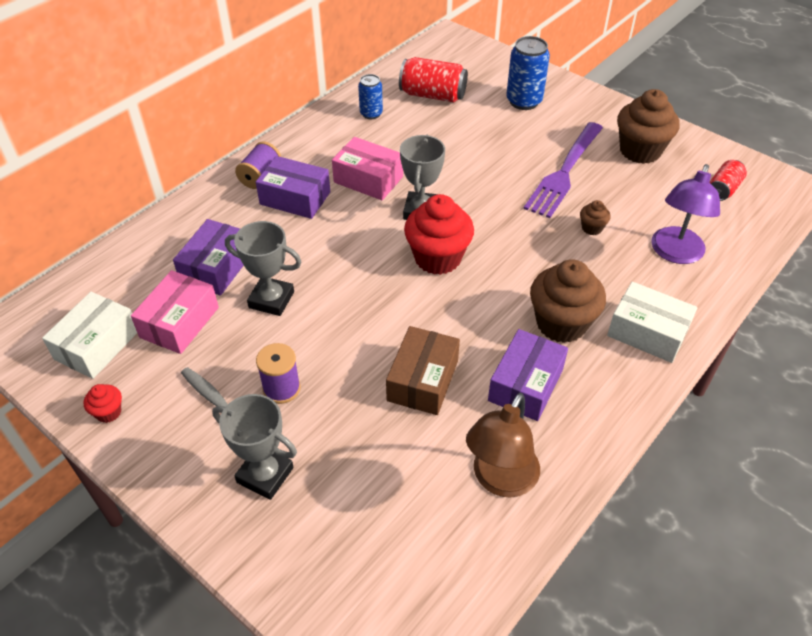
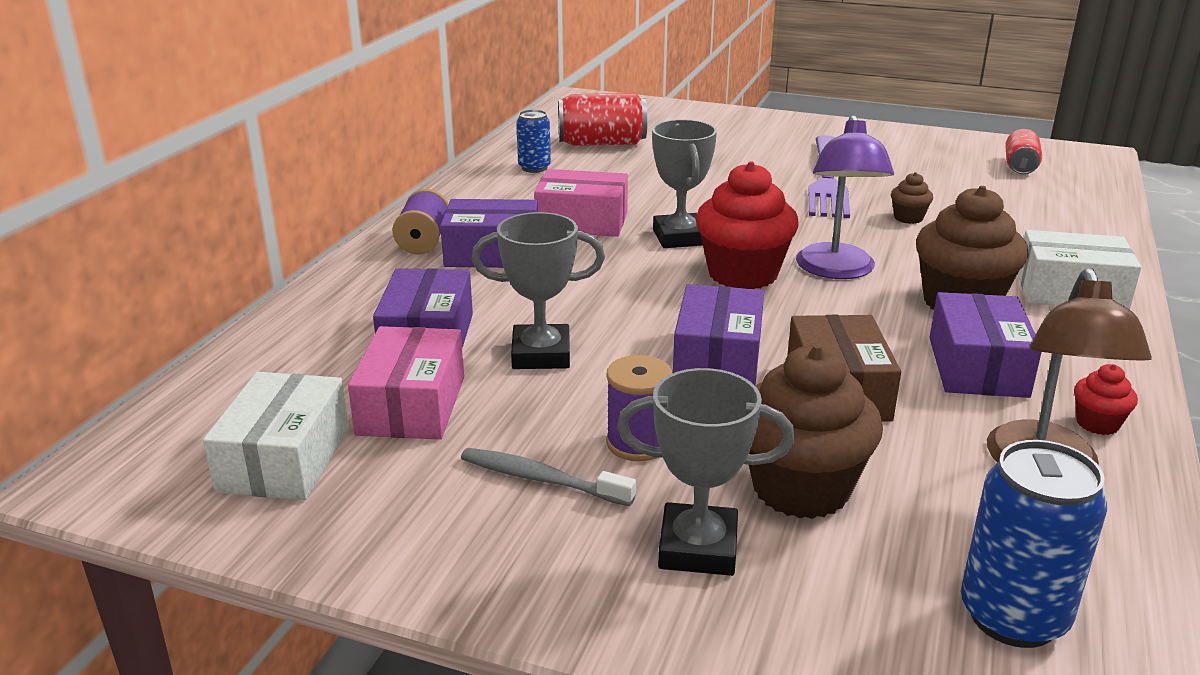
camera: 20 degrees left, 20 degrees down
red cupcake [84,384,122,423] -> red cupcake moved to [1074,364,1138,435]
blue can [506,36,550,110] -> blue can moved to [961,440,1107,648]
brown cupcake [617,89,680,164] -> brown cupcake moved to [749,345,883,519]
purple lamp [651,164,720,264] -> purple lamp moved to [796,115,894,279]
none -> purple box [673,284,764,386]

